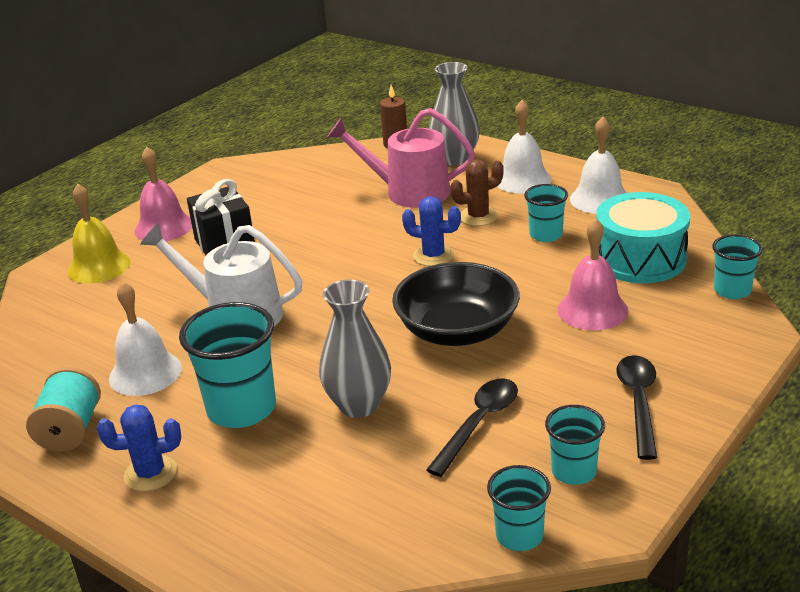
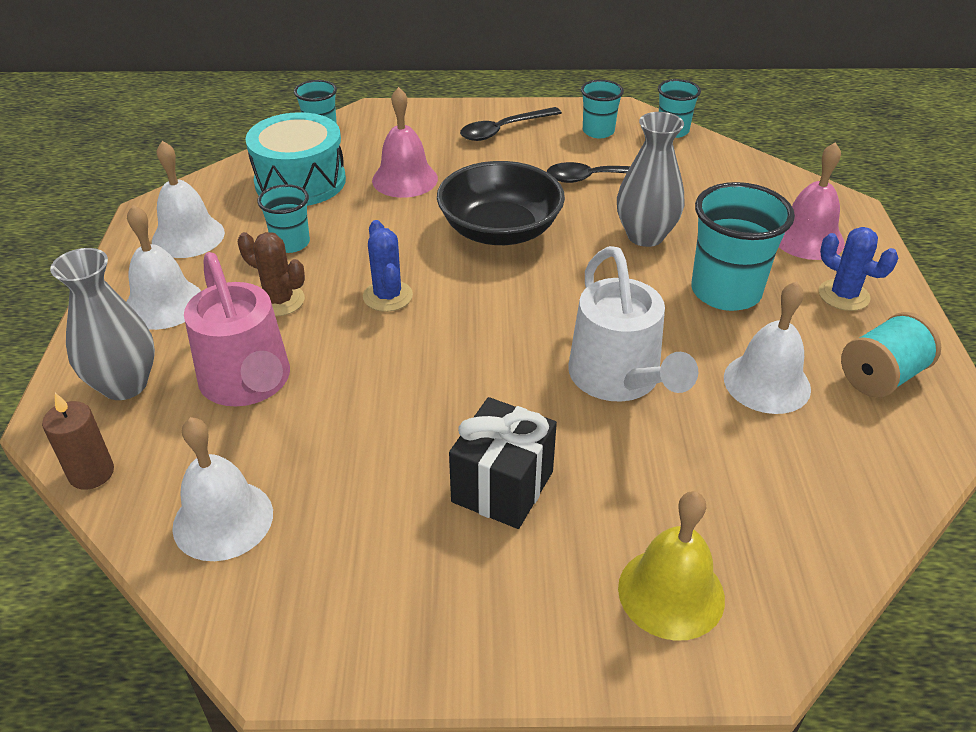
camera: 130 degrees left, 10 degrees up
pink bell [134,147,192,241] -> pink bell moved to [779,142,845,260]
none -> white bell [172,417,273,561]

